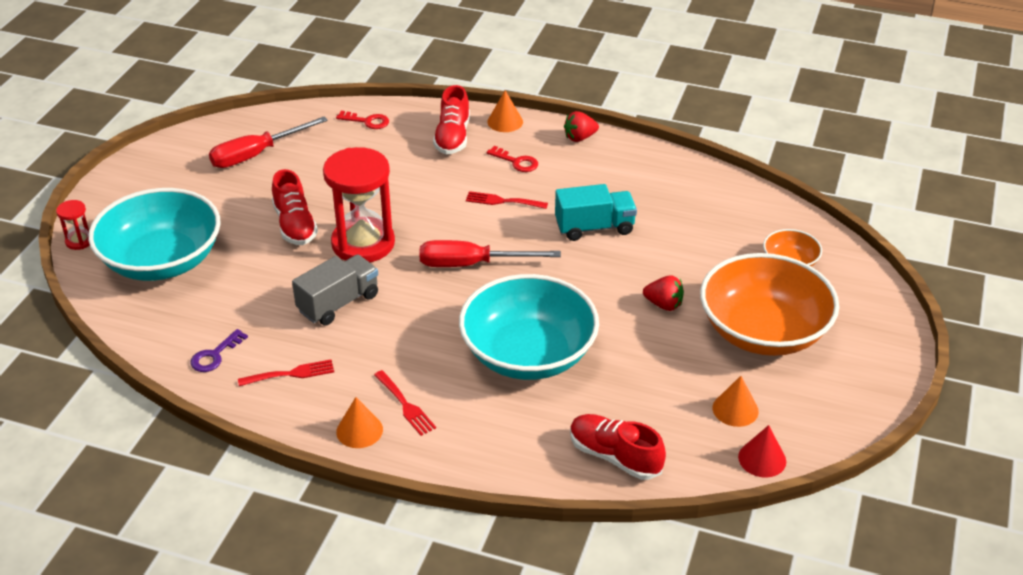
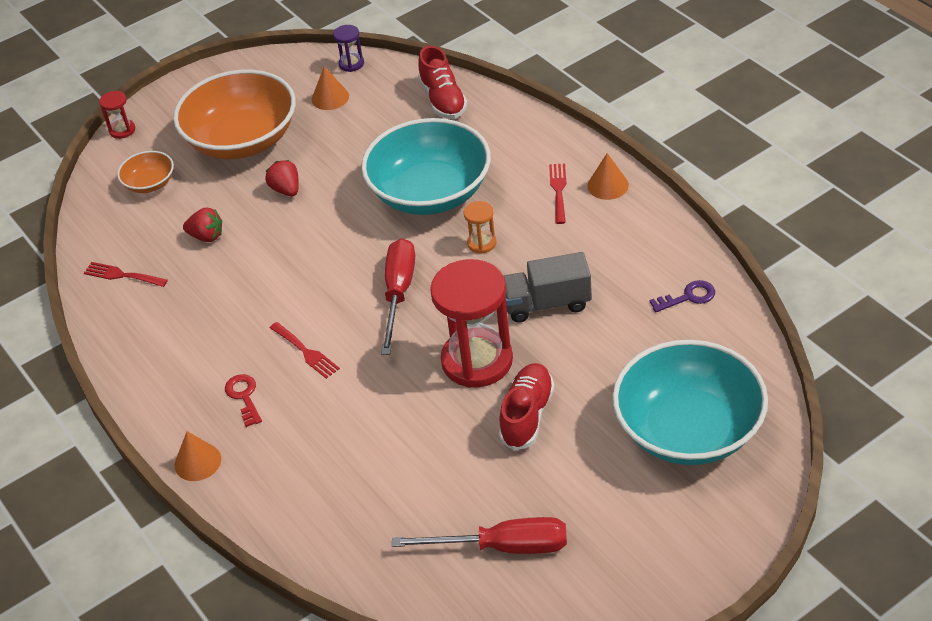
camera: 140 degrees left, 5 degrees up
red hourglass [56,200,90,250] -> red hourglass moved to [99,91,135,139]
red fork [238,360,334,386] -> red fork moved to [84,262,168,287]
red key [336,111,389,129] -> none
red screwdriver [419,240,561,267] -> red screwdriver turned 120 degrees counterclockwise [381,238,415,355]
red shoe [433,85,470,155] -> none
turquoise truck [555,184,637,241] -> none
red strawberry [564,111,599,142] -> red strawberry moved to [183,208,222,242]
red cone [738,425,786,478] -> purple hourglass [333,25,364,72]
none -> orange hourglass [464,201,497,254]

